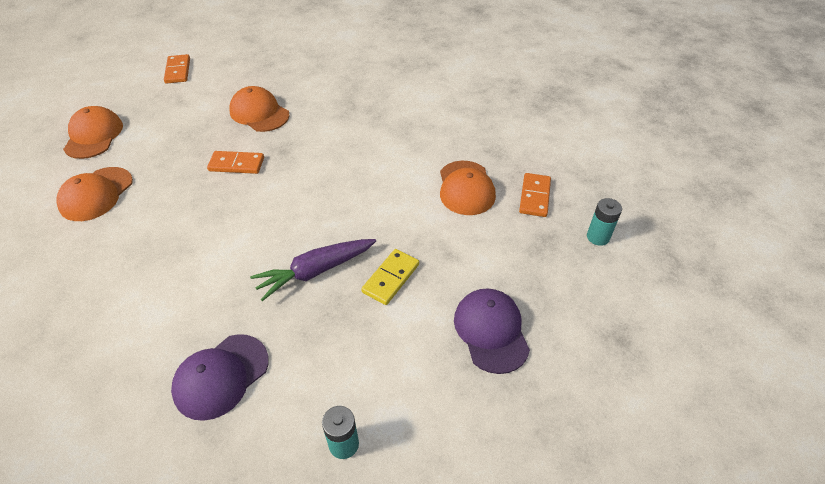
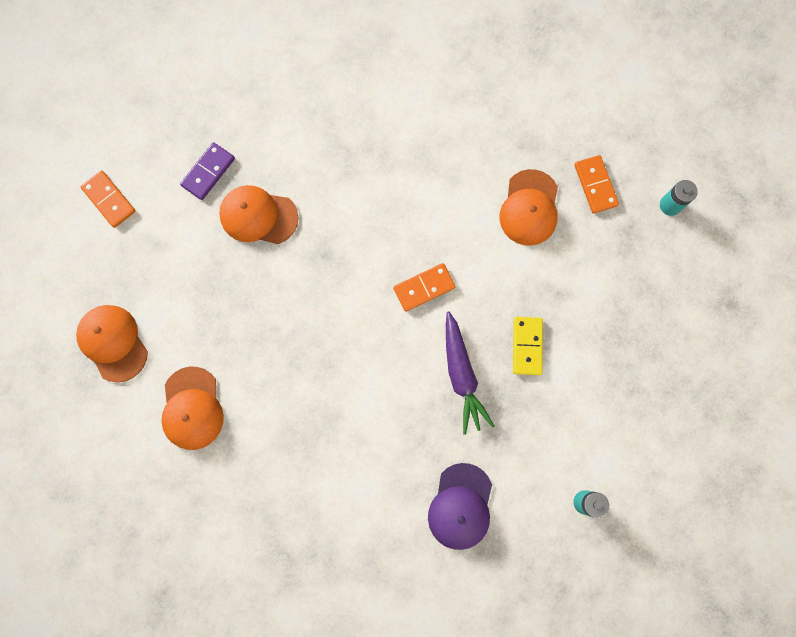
camera: 30 degrees left, 30 degrees up
orange domino [207,151,264,174] -> orange domino moved to [393,263,455,312]
purple carrot [250,239,376,301] -> purple carrot turned 45 degrees counterclockwise [446,311,494,435]
orange cap [440,161,496,215] -> orange cap turned 45 degrees clockwise [500,169,558,246]
purple cap [454,288,530,374] -> none
none -> purple domino [180,142,235,200]

